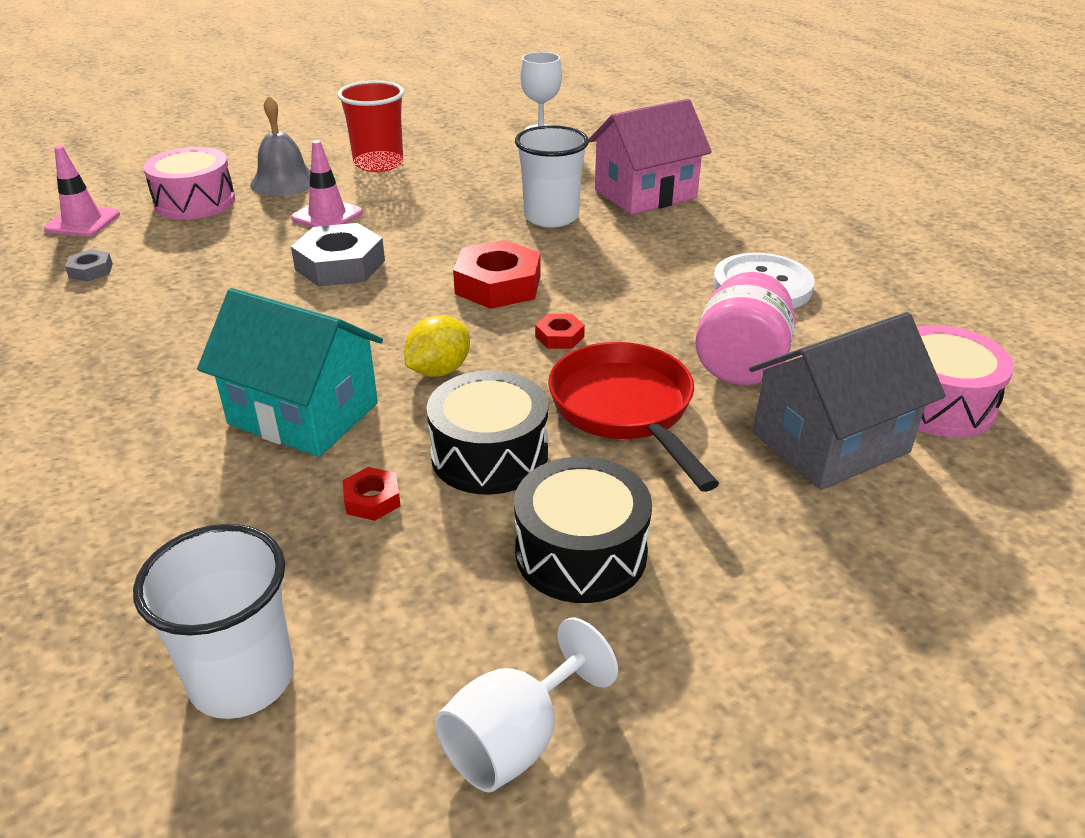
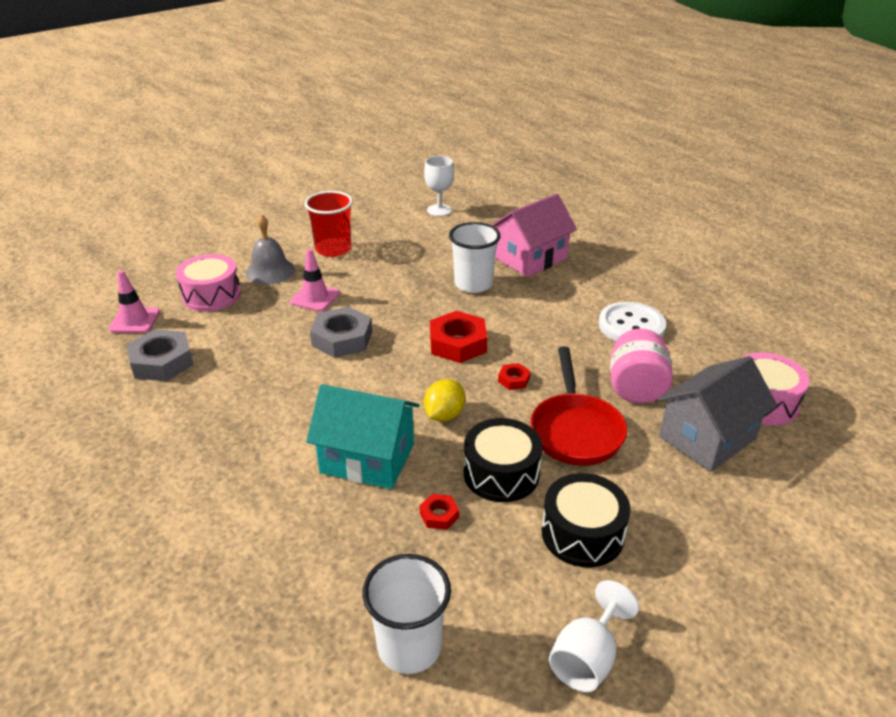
camera: 10 degrees left, 0 degrees up
grey nut [65,249,113,282] -> grey nut [127,329,194,381], size x2.04
red pan [548,342,719,492] -> red pan turned 150 degrees counterclockwise [531,347,628,466]

